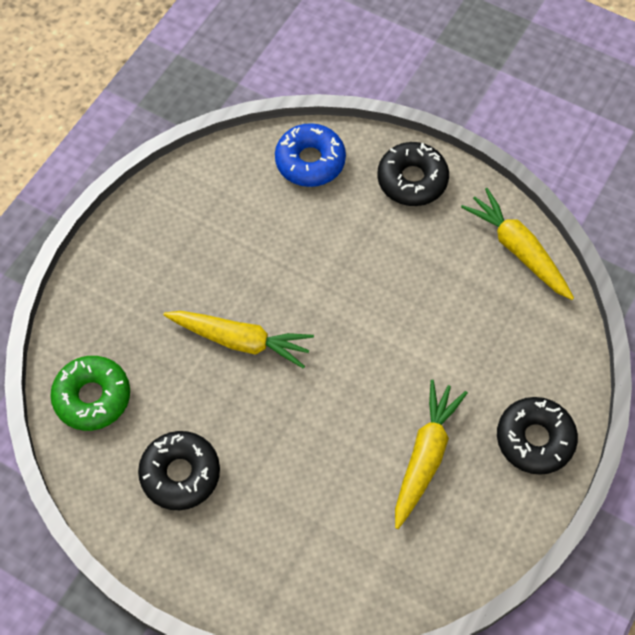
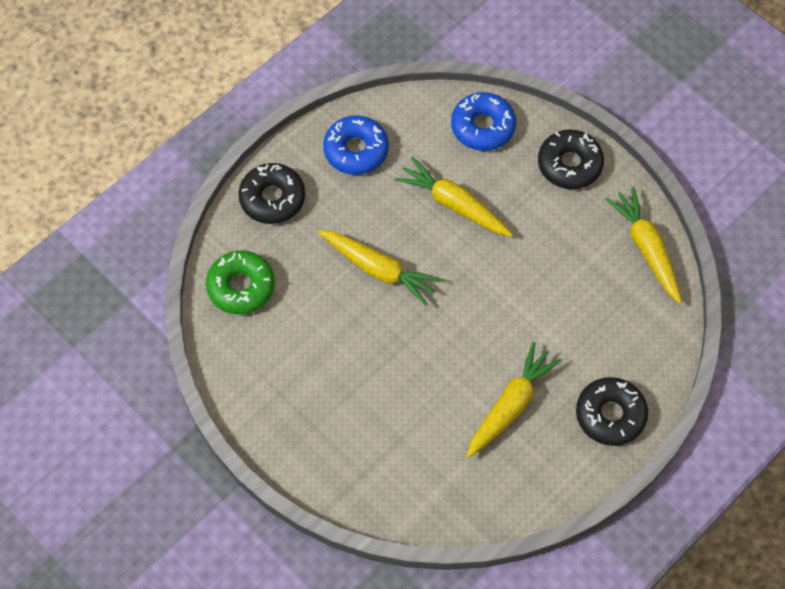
camera: 15 degrees right, 0 degrees up
black donut [138,431,220,510] -> black donut moved to [238,163,305,224]
none -> blue donut [323,115,389,175]
none -> yellow carrot [394,157,513,237]

